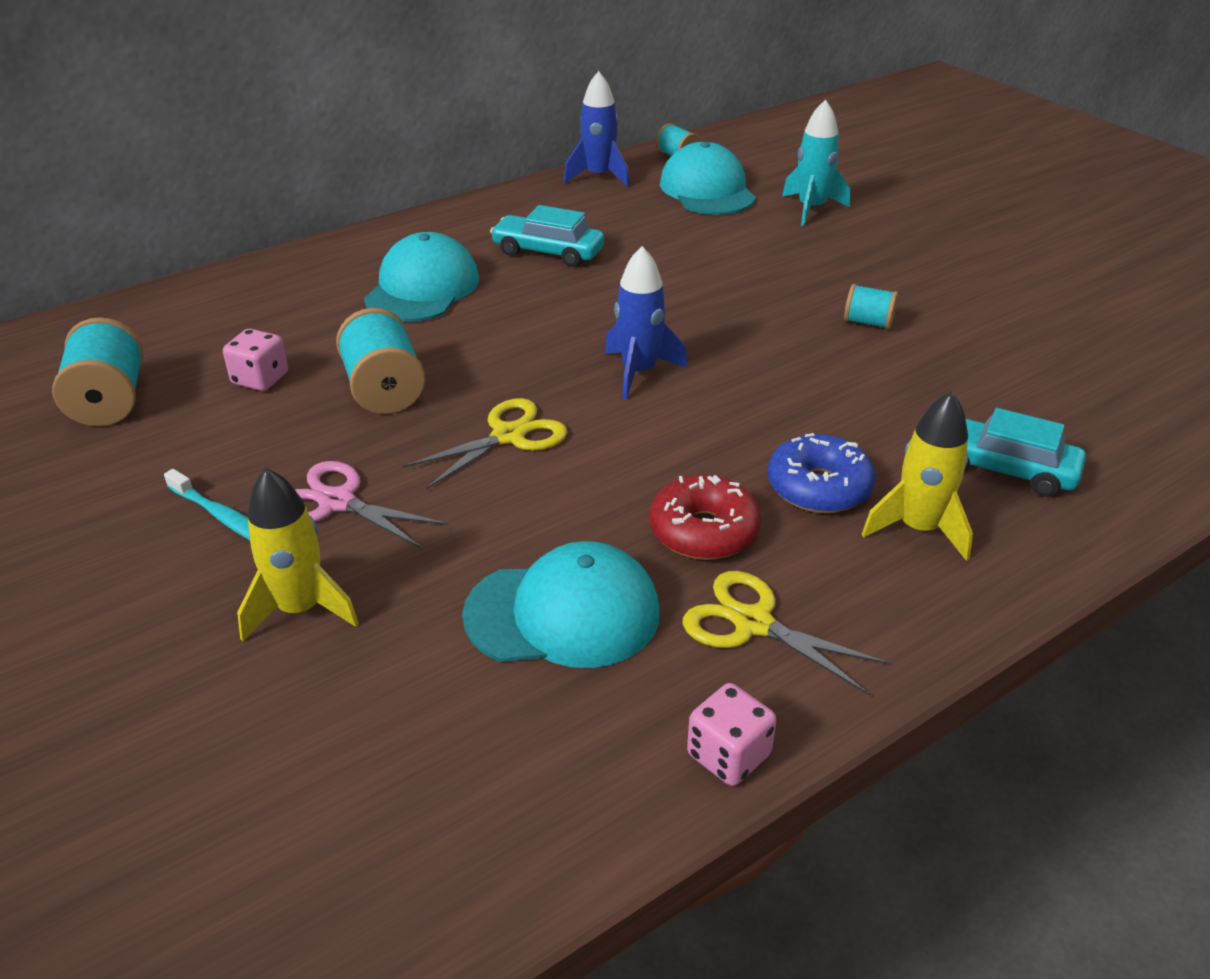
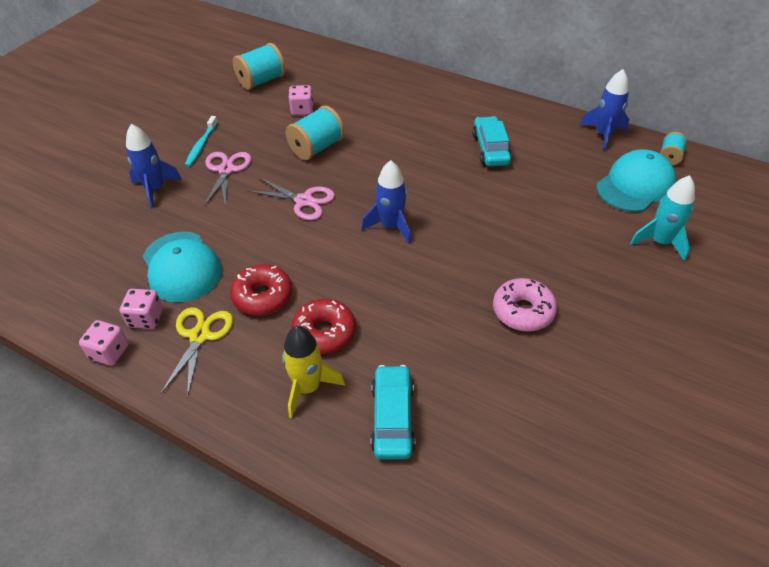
camera: 65 degrees right, 10 degrees up
yellow rocket [237,468,359,641] -> blue rocket [126,124,182,209]
turquoise cap [364,232,479,322] -> none
yellow scissors [403,398,567,489] -> pink scissors [248,177,335,220]
blue donut [768,433,875,513] -> red donut [291,299,356,354]
turquoise spool [844,284,898,329] -> pink donut [493,278,557,332]
none -> pink dice [120,289,163,329]

